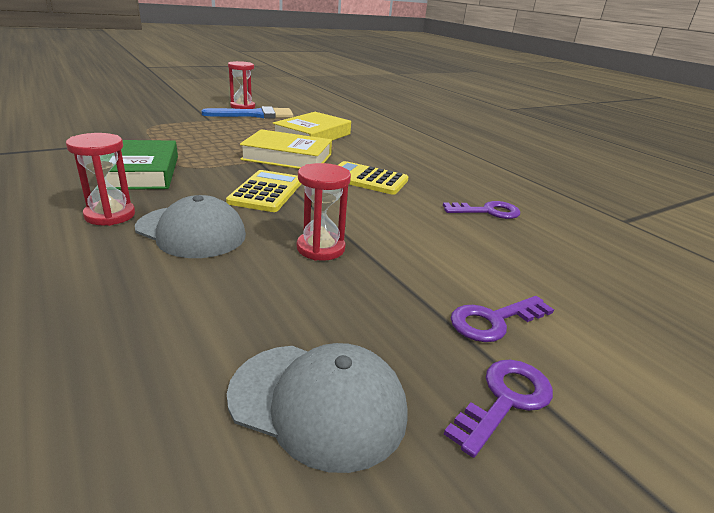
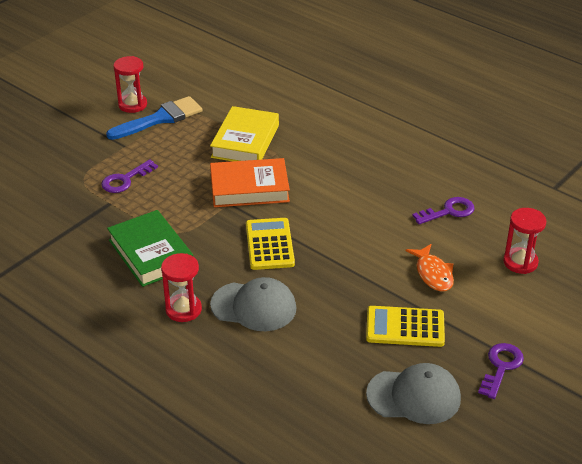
camera: 15 degrees left, 10 degrees up
yellow book [240,129,332,169] -> orange book [210,158,290,207]
red hourglass [297,163,351,261] -> red hourglass moved to [503,208,546,274]
yellow calculator [338,161,408,195] -> yellow calculator moved to [366,306,445,347]
purple key [451,296,554,342] -> purple key moved to [101,159,158,193]
none -> orange fish [406,244,454,291]

